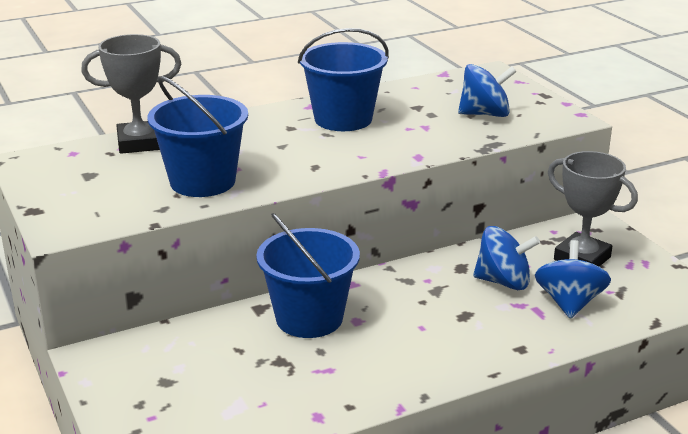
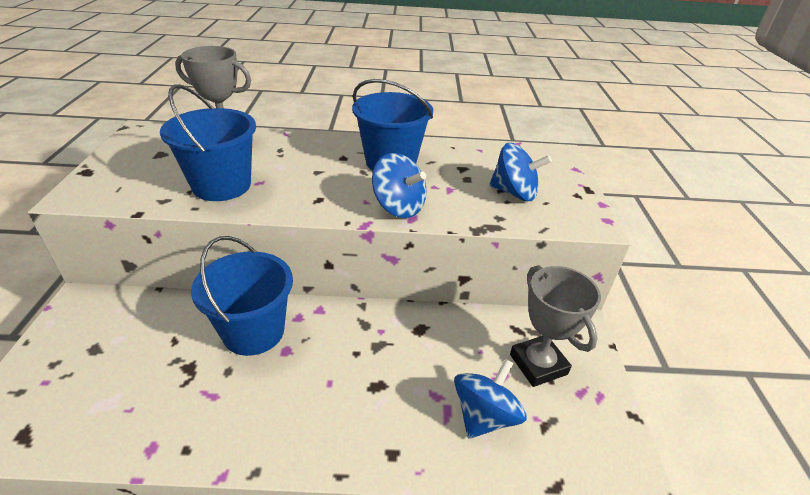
camera: 25 degrees right, 10 degrees up
blue spinning top [473,226,540,290] -> blue spinning top moved to [372,153,427,218]

